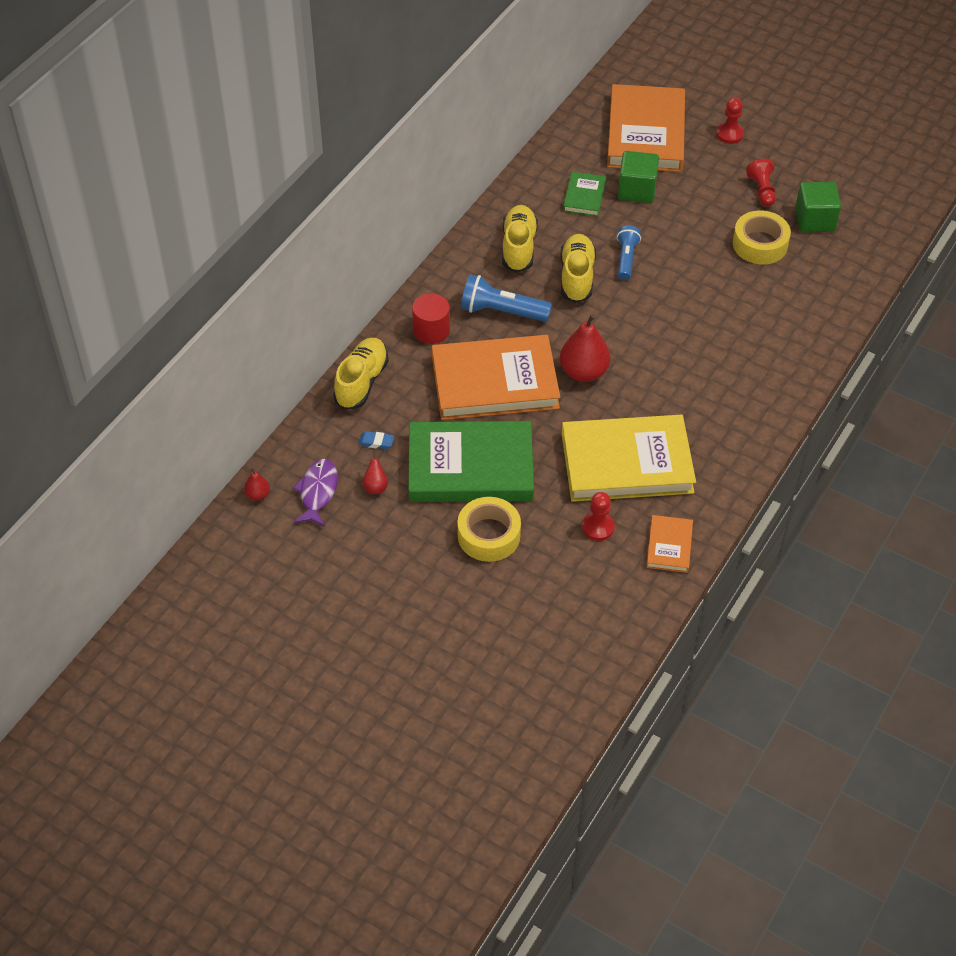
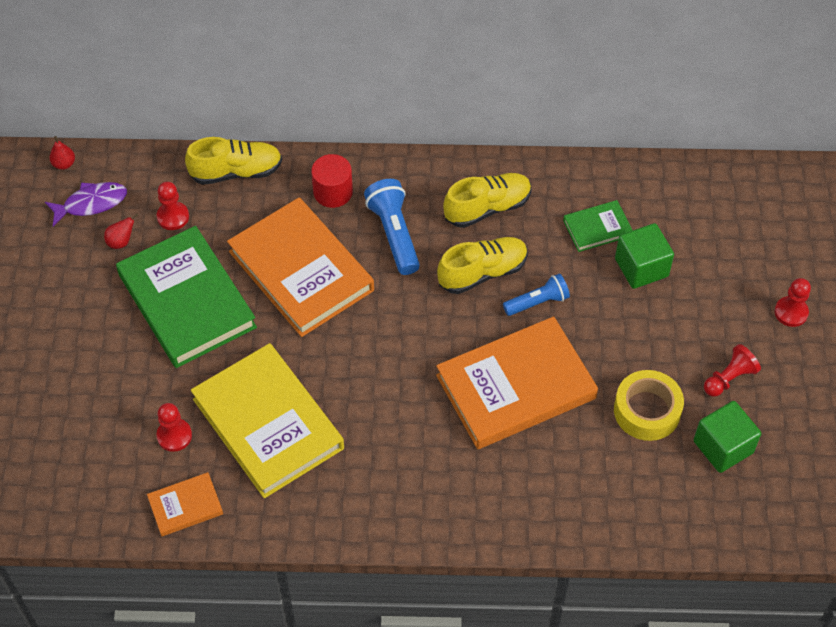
camera: 60 degrees right, 5 degrees up
blue eraser [358,431,394,449] -> red pawn [157,182,189,230]
yellow tape [457,497,521,562] -> none
red pear [560,314,610,382] -> none
orange book [607,84,685,172] -> orange book moved to [436,316,598,449]

